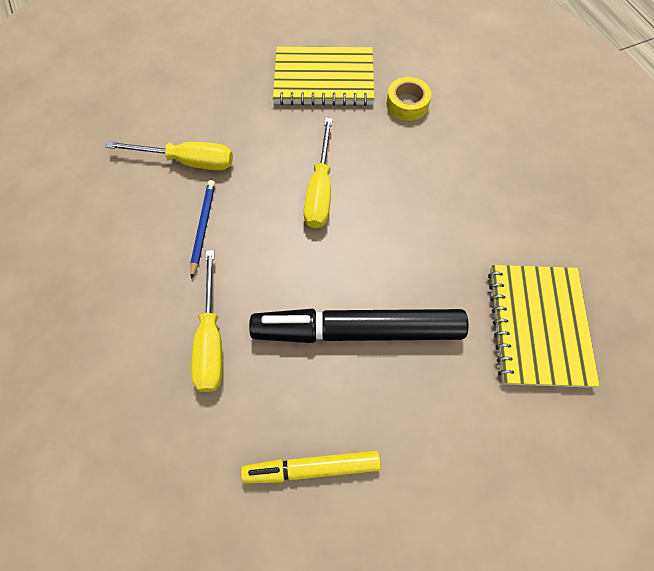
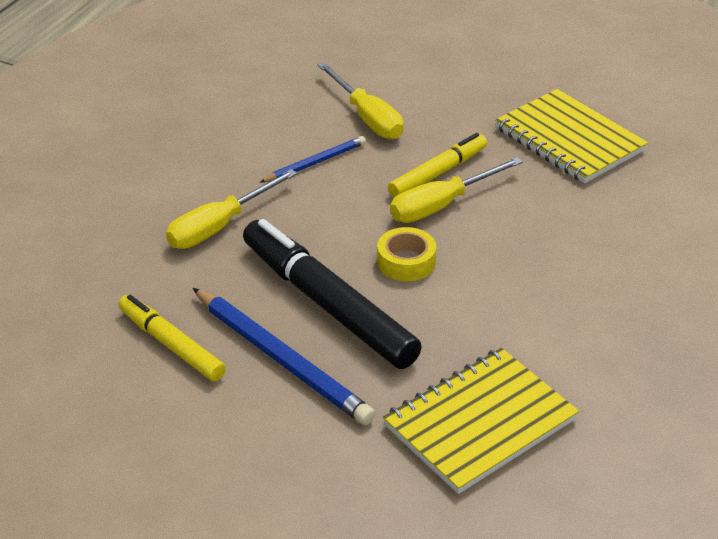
camera: 50 degrees right, 25 degrees down
yellow tape [387,77,431,121] -> yellow tape moved to [377,227,436,281]
none -> blue pencil [193,288,375,425]
none -> yellow marker [388,133,487,198]

